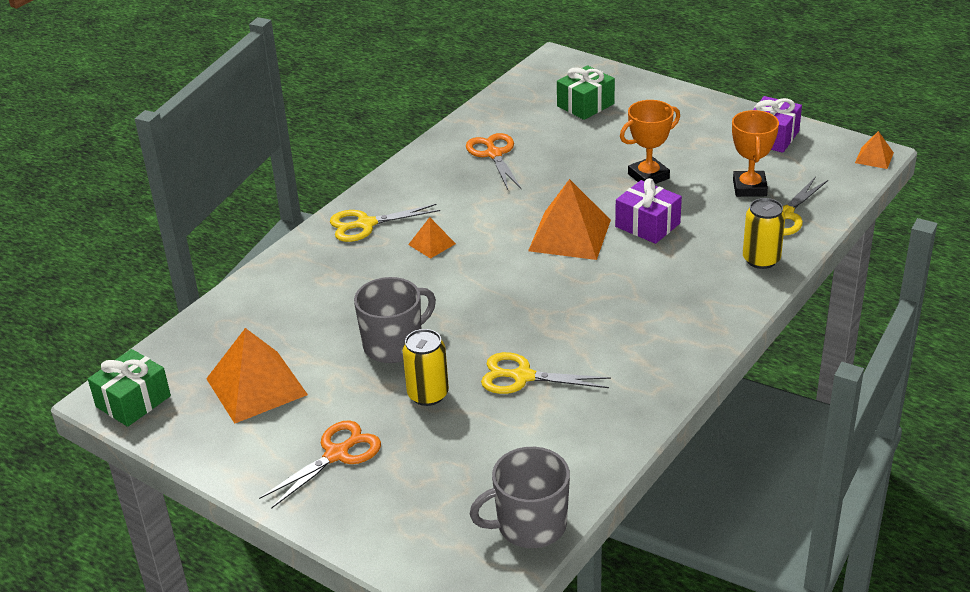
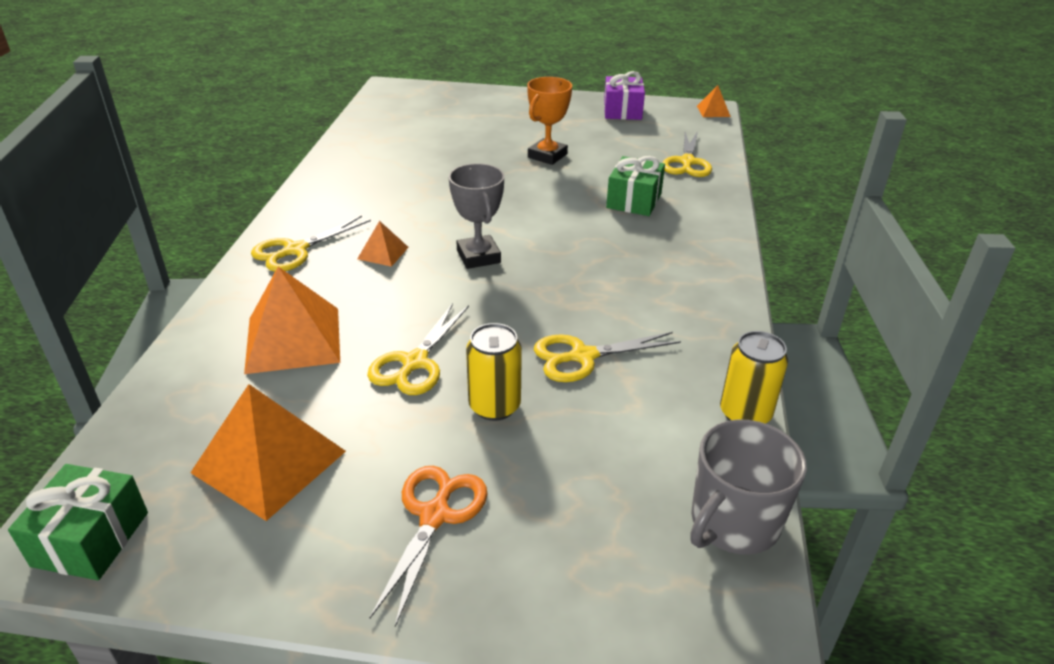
camera: 30 degrees left, 0 degrees up
grey mug [354,277,436,363] -> yellow scissors [367,303,469,395]
orange scissors [466,133,521,190] -> none
orange pyramid [528,179,611,260] -> orange pyramid moved to [244,267,340,374]
green gift [557,65,615,120] -> green gift moved to [606,156,665,216]
purple gift [615,178,682,244] -> none
orange trophy [732,110,779,197] -> none
yellow can [743,198,785,269] -> yellow can moved to [720,331,788,424]
none -> grey trophy [449,163,505,269]

